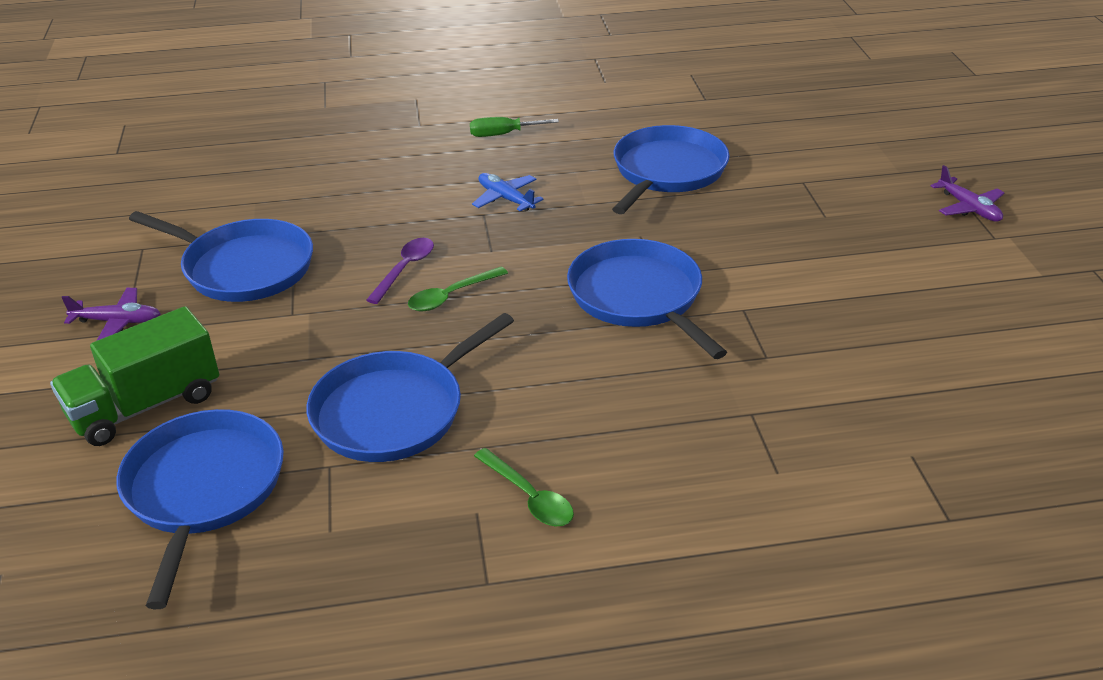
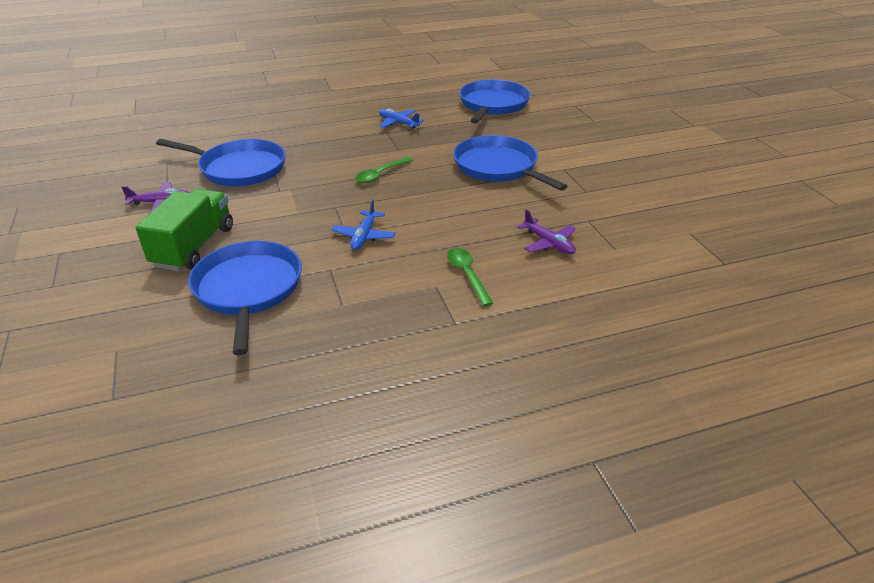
camera: 10 degrees left, 0 degrees up
green truck [50,306,219,446] -> green truck turned 150 degrees clockwise [136,189,233,271]
blue pan [306,313,514,462] -> blue plane [331,200,396,250]
purple spoon [366,238,434,304] -> none
green screwdriver [470,117,559,137] -> none
green spoon [474,448,574,526] -> green spoon turned 150 degrees counterclockwise [447,248,493,307]
purple plane [931,165,1004,222] -> purple plane moved to [517,209,576,254]

